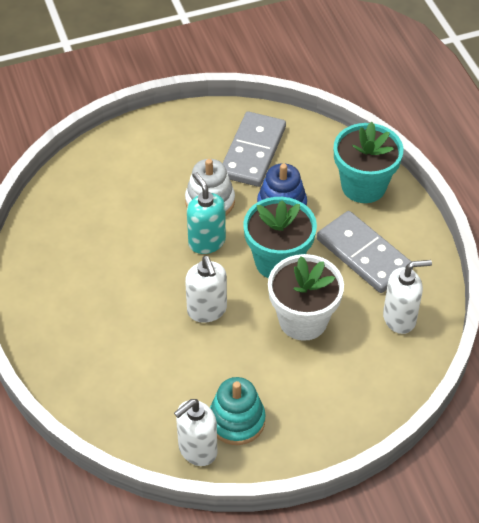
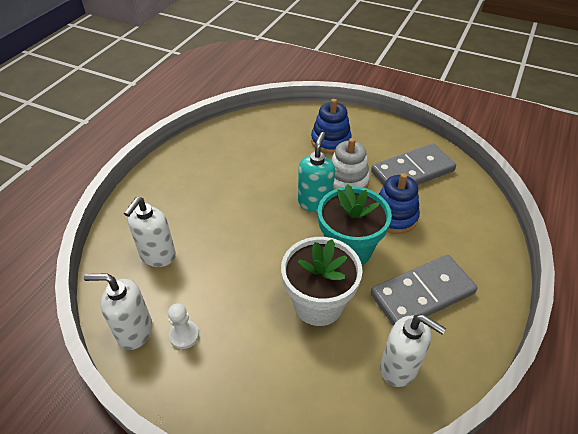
camera: 45 degrees right, 5 degrees down
white soap dispenser [185,256,227,323] -> white soap dispenser moved to [124,197,176,267]
turquoise stacking toy [210,377,266,445] -> white pawn [168,303,199,349]
grey domino [317,211,413,293] -> grey domino turned 60 degrees clockwise [371,255,478,326]
turquoise flower pot [334,122,403,203] -> none
none -> blue stacking toy [311,99,352,154]

